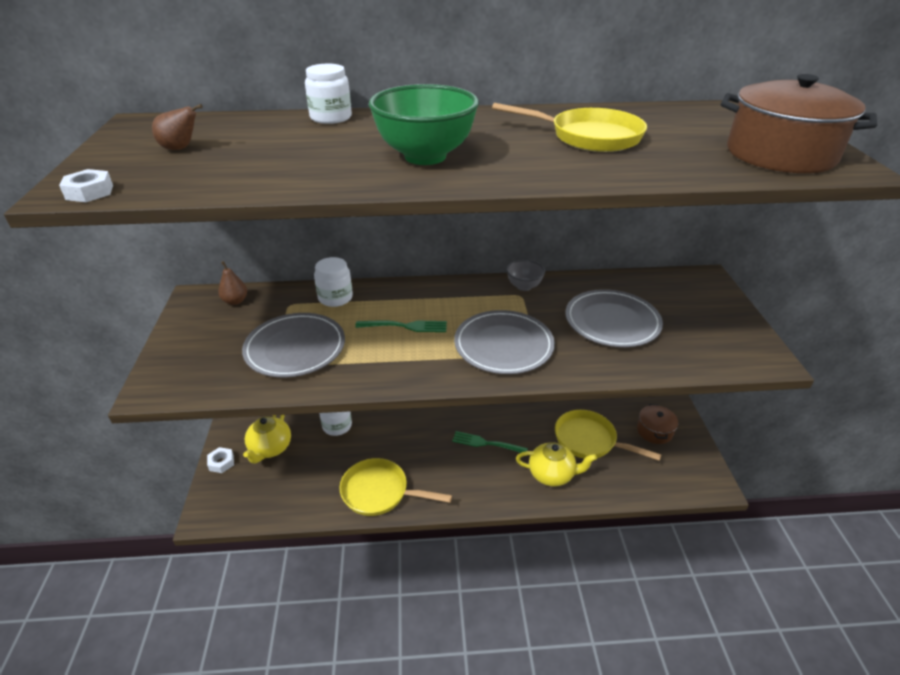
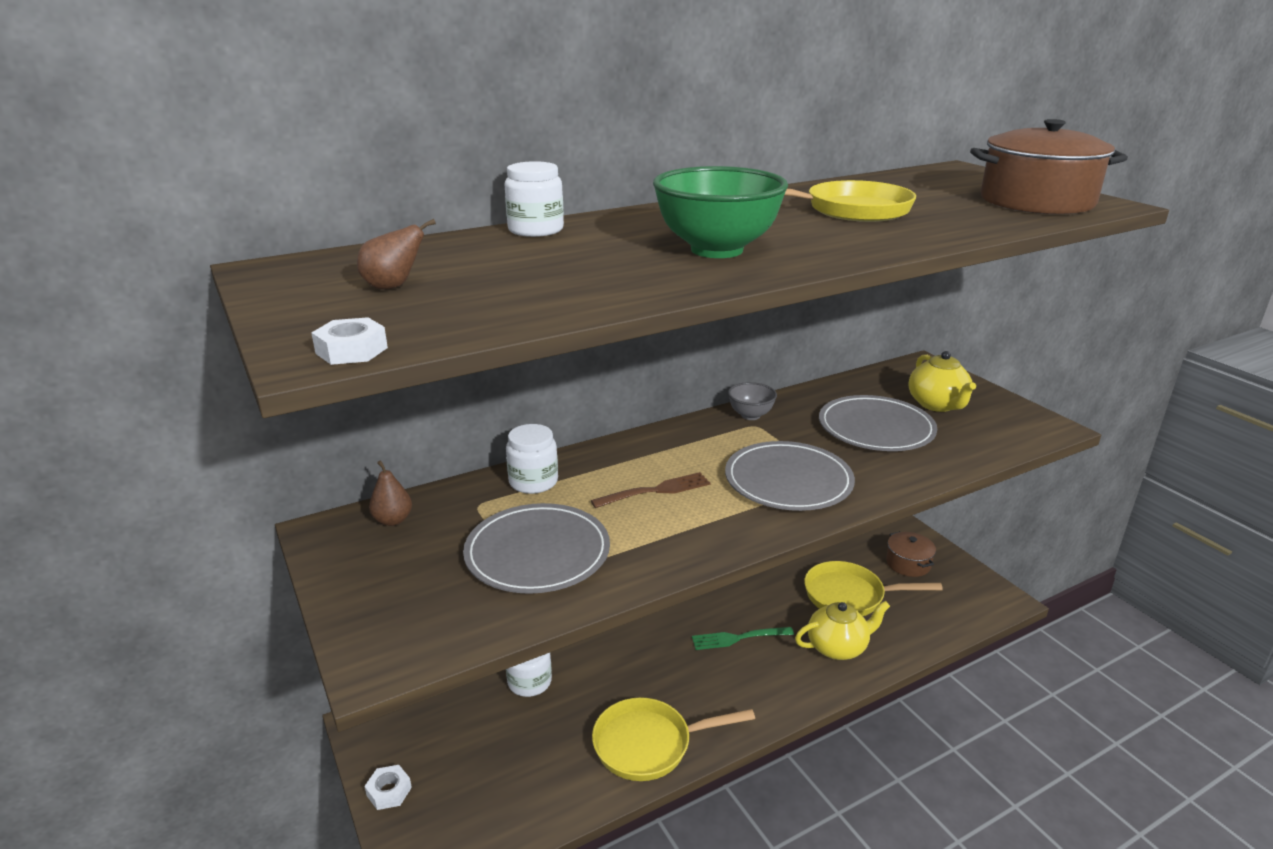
camera: 25 degrees left, 10 degrees down
yellow teapot [243,415,291,464] -> yellow teapot moved to [908,351,976,412]
green fork [355,321,447,332] -> brown fork [591,472,710,508]

